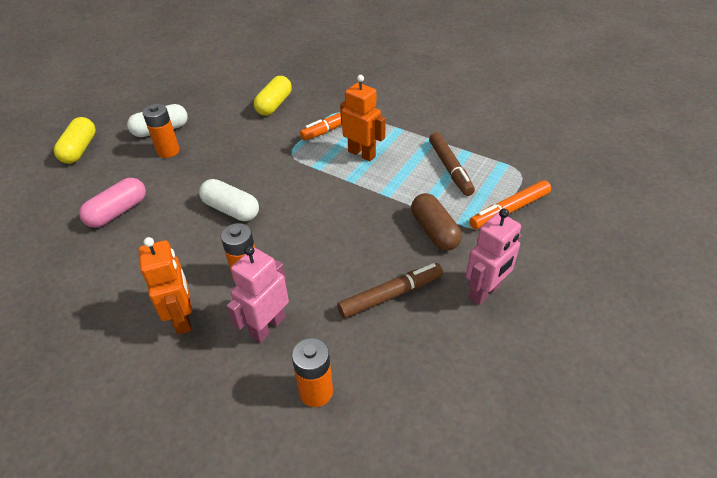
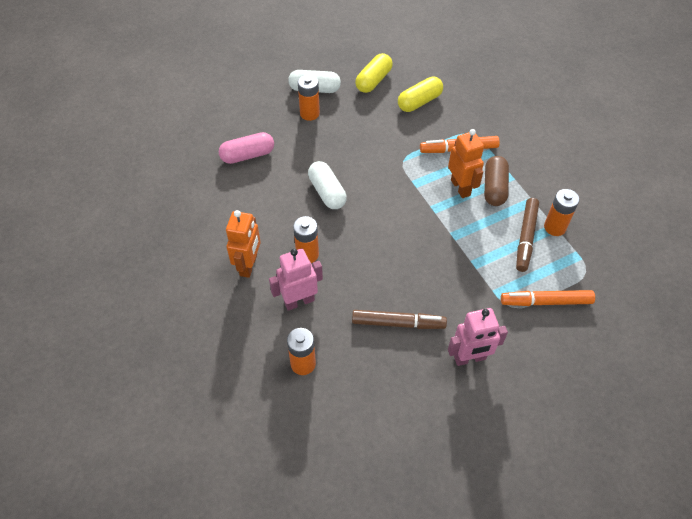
camera: 30 degrees right, 10 degrees up
yellow capsule [54,117,96,164] -> yellow capsule moved to [355,53,393,93]
brown capsule [411,193,462,251] -> brown capsule moved to [484,156,509,206]
none -> orange battery [544,189,579,236]

